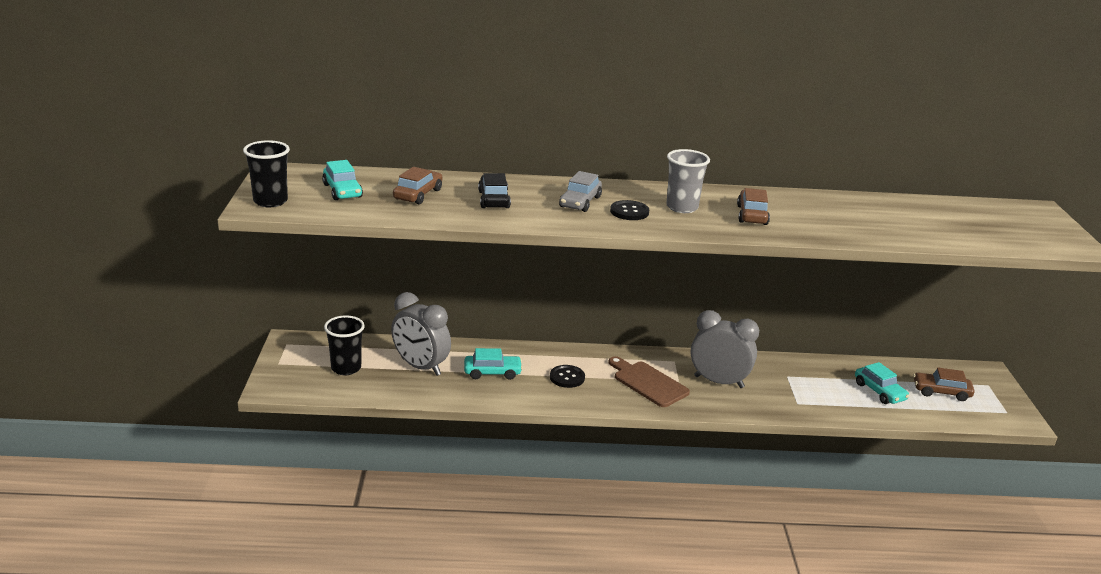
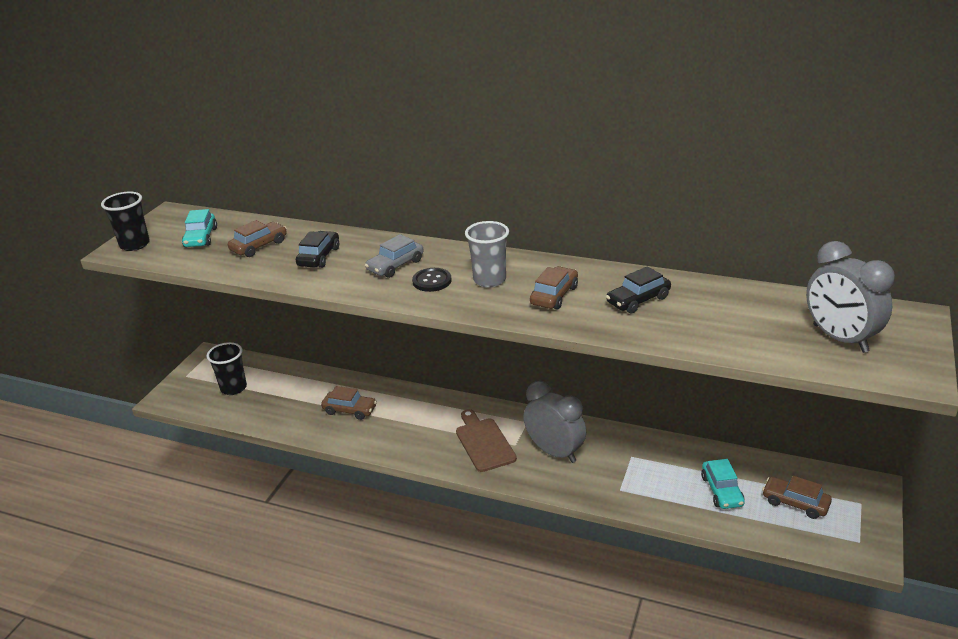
camera: 25 degrees right, 5 degrees up
grey clock [391,292,451,376] -> grey clock moved to [806,241,895,353]
turquoise car [464,348,523,380] -> brown car [321,386,377,420]
black button [550,365,585,388] -> none
none -> black car [606,266,671,314]

